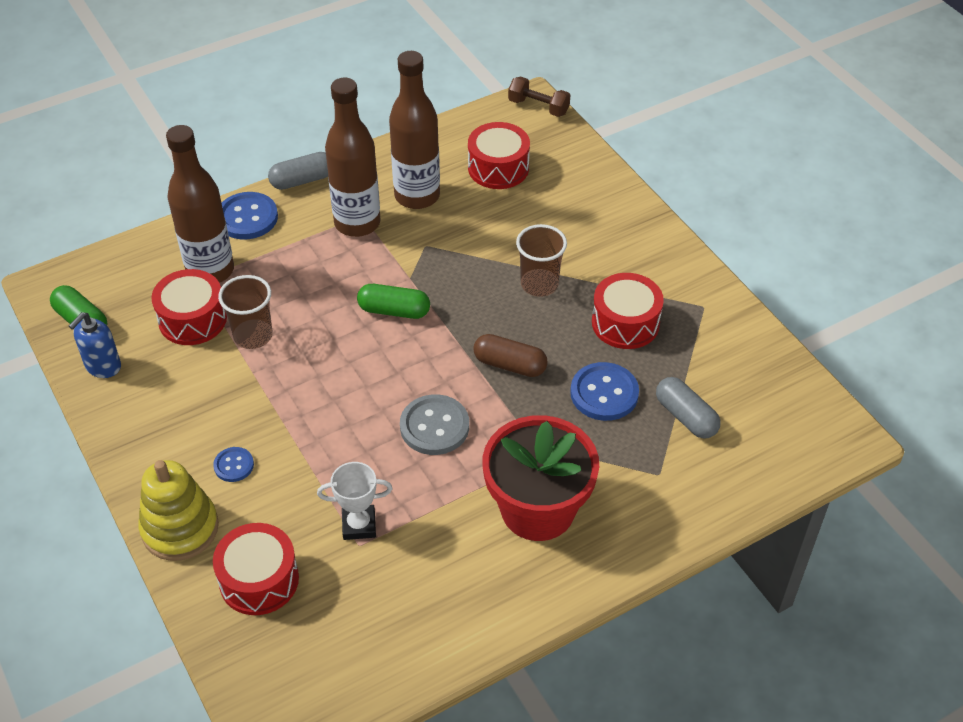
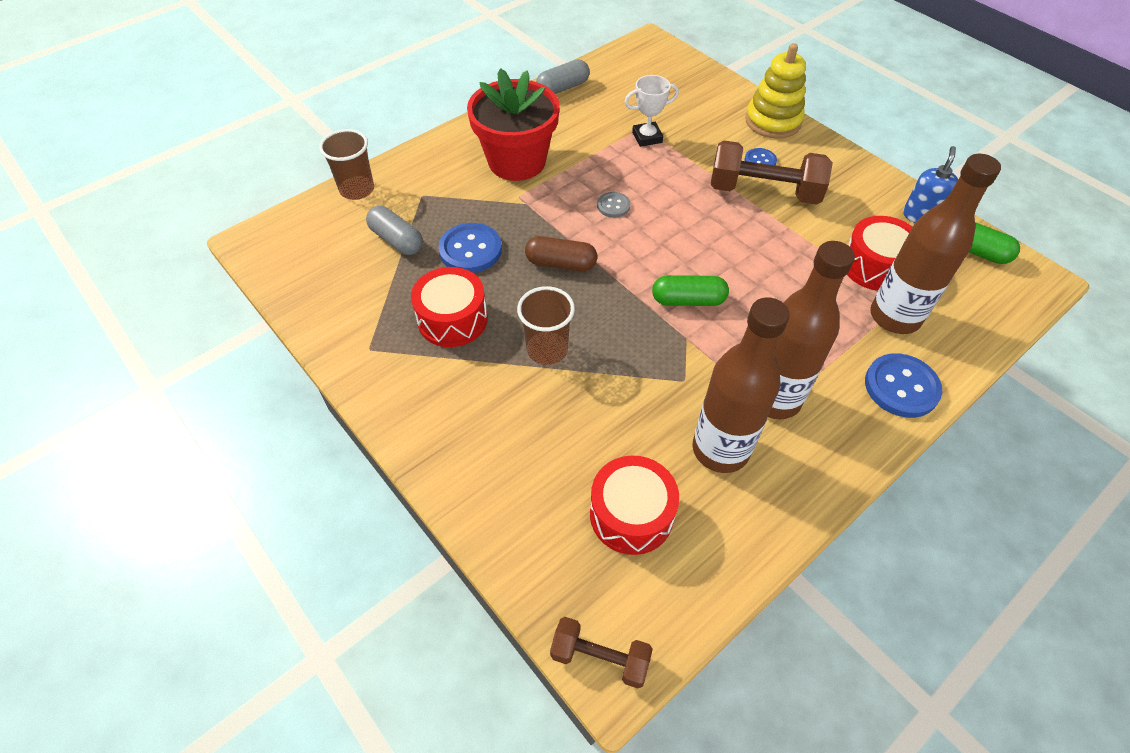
camera: 170 degrees right, 5 degrees up
red drum [213,523,299,615] -> none
brown cup [218,275,273,349] -> brown cup moved to [319,129,374,200]
grey capsule [268,152,328,190] -> grey capsule moved to [536,59,590,94]
grey button [400,394,469,455] -> grey button [597,192,630,218], size x0.56
none -> brown dumbbell [711,140,833,205]

